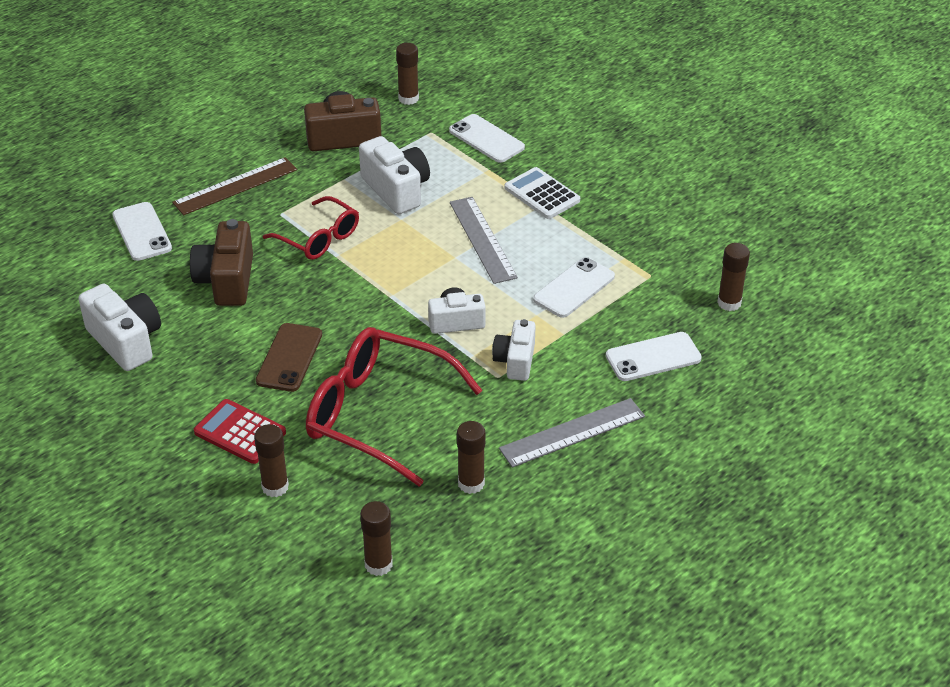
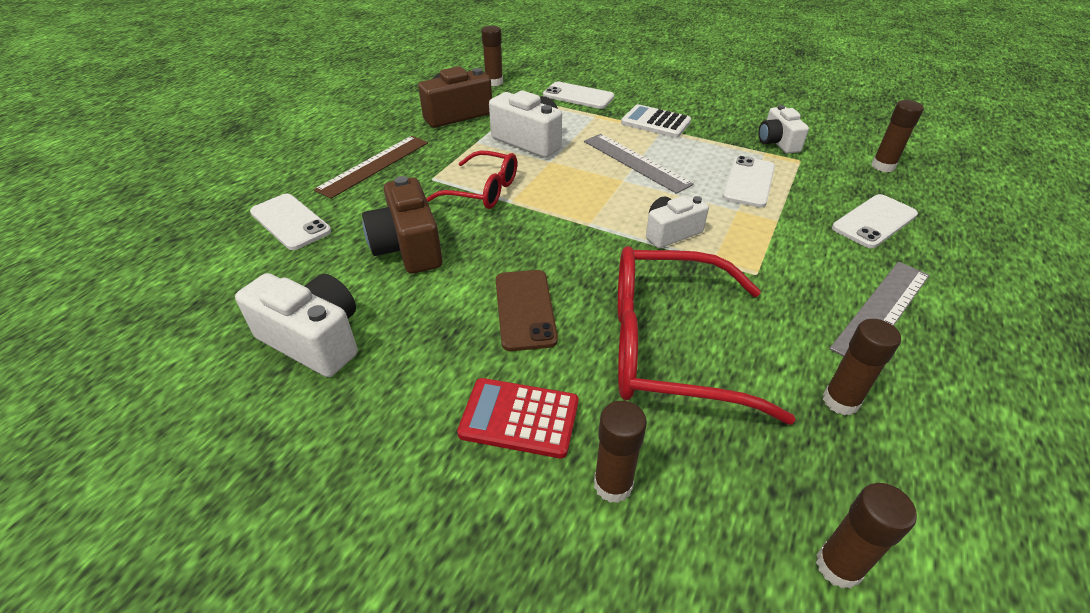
camera: 20 degrees left, 0 degrees up
white camera [492,319,536,381] -> white camera moved to [758,105,809,154]

